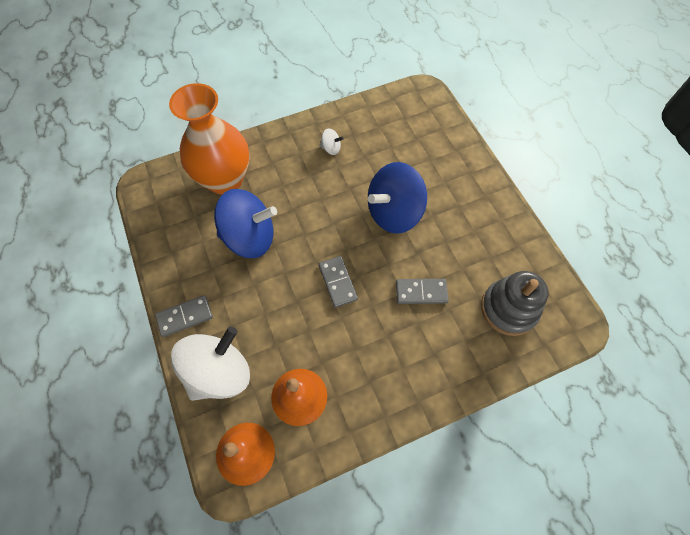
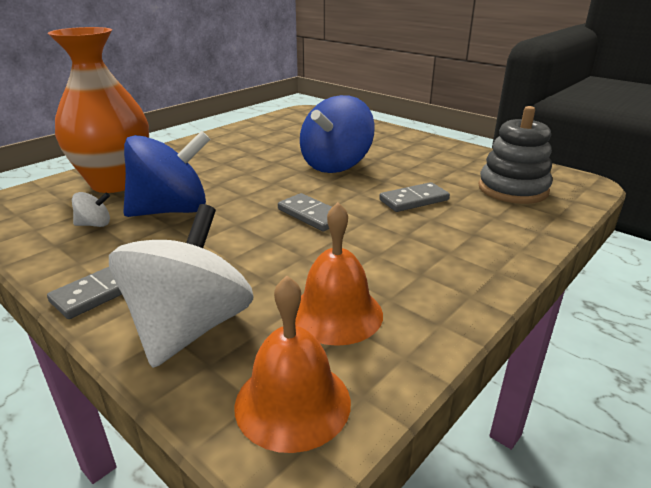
camera: 25 degrees left, 35 degrees down
white spinning top [319,129,344,155] -> white spinning top moved to [72,192,110,227]

